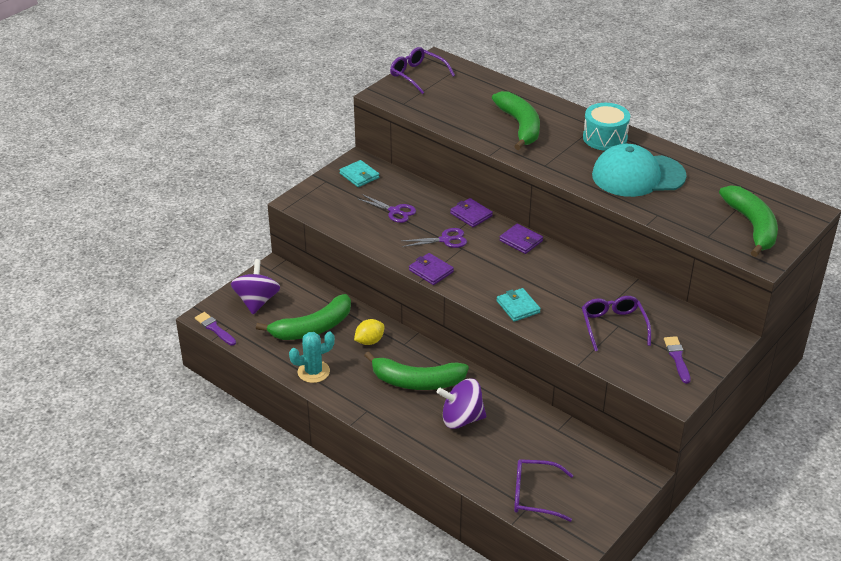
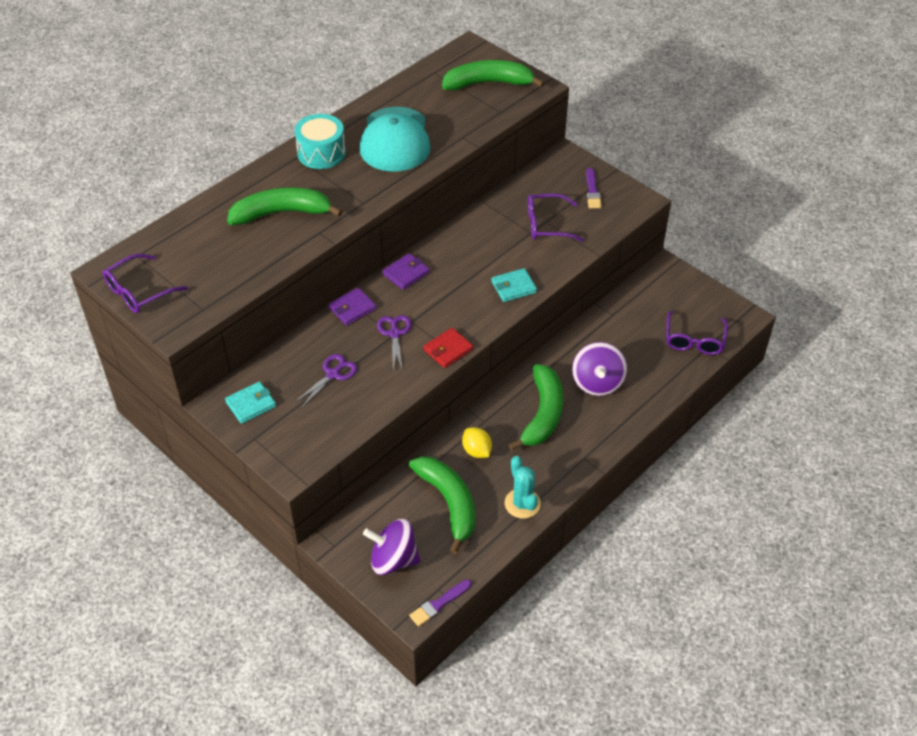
camera: 85 degrees left, 10 degrees up
purple wallet [409,253,454,285] -> red wallet [424,328,473,368]
purple brush [664,336,691,384] -> purple brush turned 90 degrees counterclockwise [586,168,602,208]

